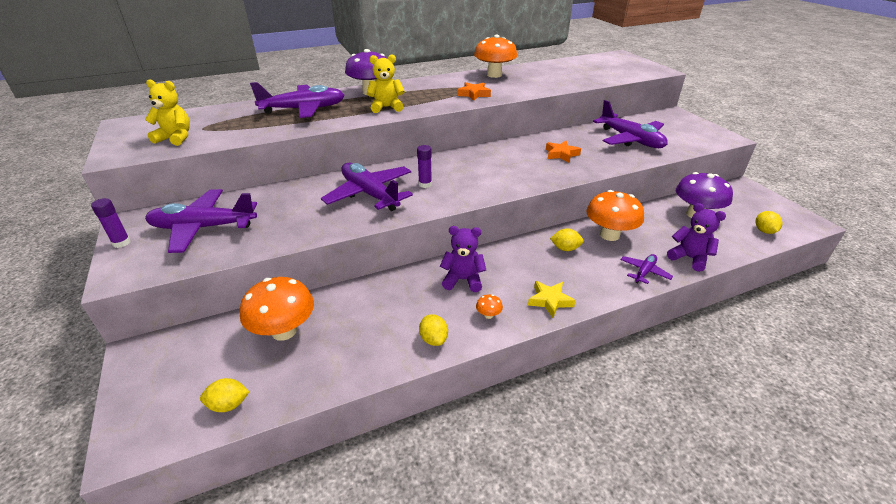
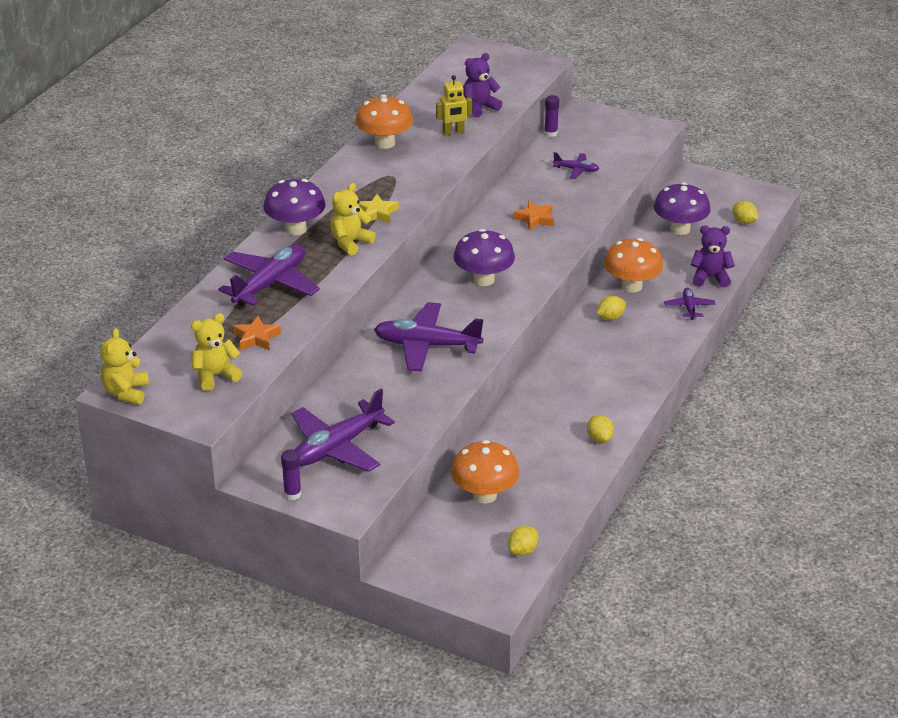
camera: 40 degrees left, 0 degrees up
purple glue stick [417,145,432,188] -> purple glue stick moved to [544,95,559,137]
yellow lemon [419,314,448,346] -> yellow lemon turned 45 degrees clockwise [587,415,614,443]
purple teddy bear [440,226,486,292] -> purple teddy bear moved to [463,53,502,117]
orange star [457,82,491,101] -> orange star moved to [233,316,281,350]
orange mushroom [476,294,503,319] -> none
yellow star [528,281,576,318] -> yellow star moved to [359,194,399,224]
purple plane [593,100,668,148] -> purple plane [553,152,599,179], size x0.49
none -> yellow teddy bear [100,328,149,405]
none -> yellow robot [436,75,472,135]
none -> purple mushroom [453,229,515,286]

